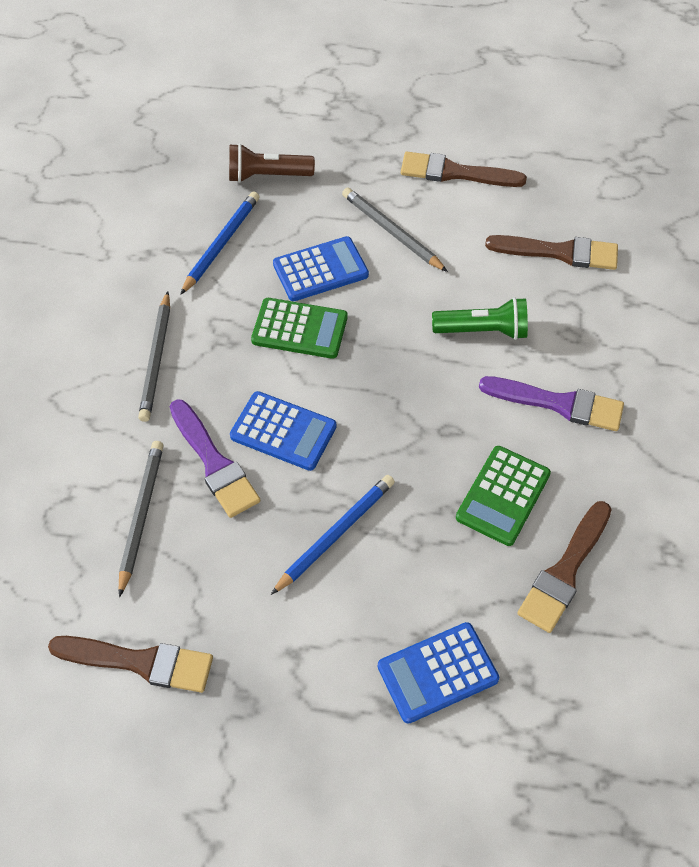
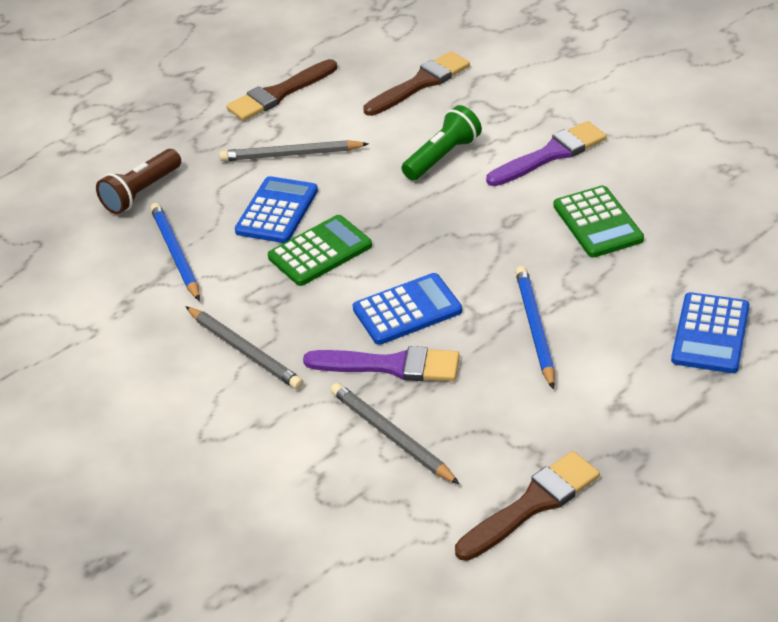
camera: 45 degrees left, 15 degrees down
brown brush [517,501,612,633] -> none

